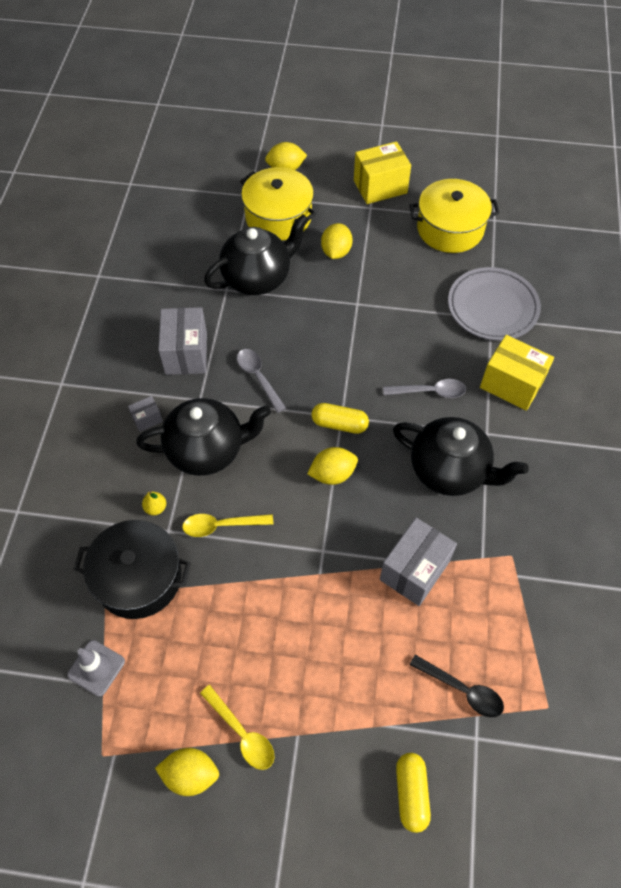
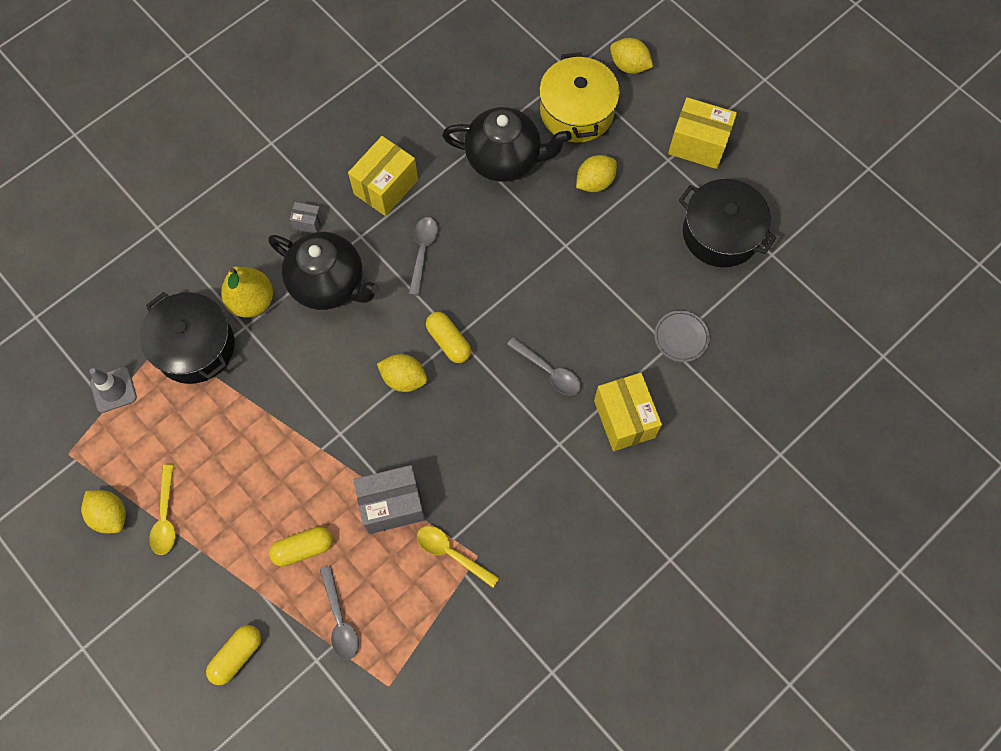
camera: 40 degrees right, 10 degrees up
yellow pear [142,491,166,515] -> yellow pear [221,266,273,318], size x2.19
grey box [158,307,207,375] -> yellow box [348,136,418,216]
yellow spoon [182,514,273,537] -> yellow spoon moved to [417,526,499,588]
black teapot [393,417,529,496] -> none
yellow pot [409,179,500,253] -> black pot [679,179,776,267]
black spoon [410,655,504,718] -> grey spoon [320,566,359,660]
grey plate [448,267,541,341] -> grey plate [654,311,710,362], size x0.53
none -> yellow capsule [269,527,333,567]

